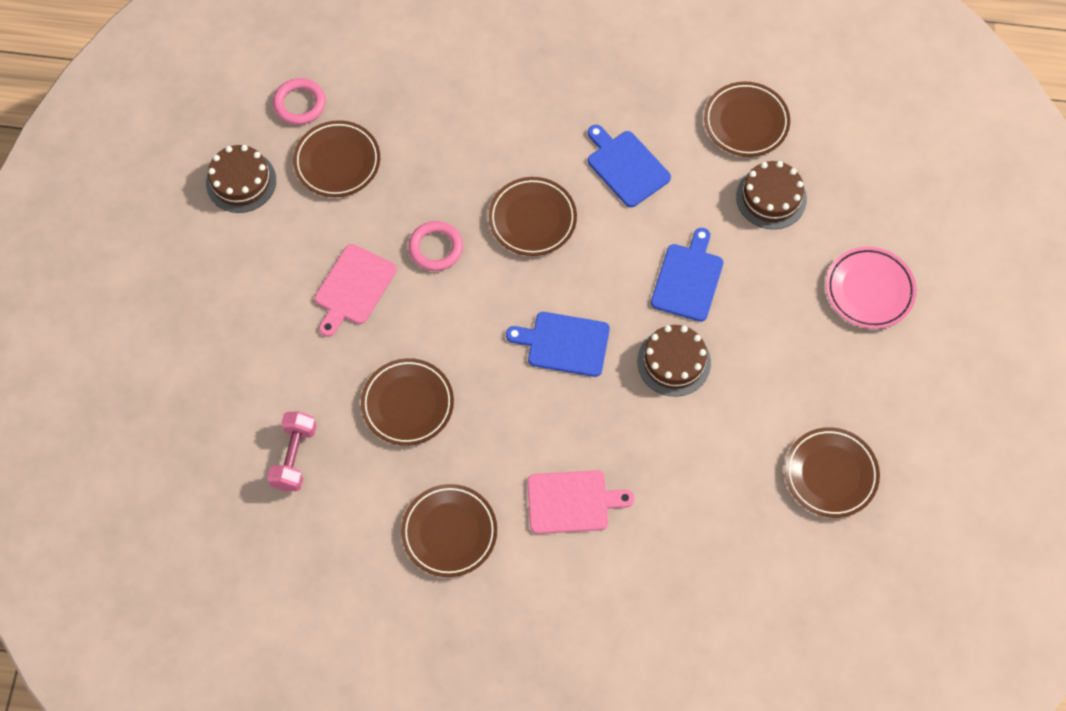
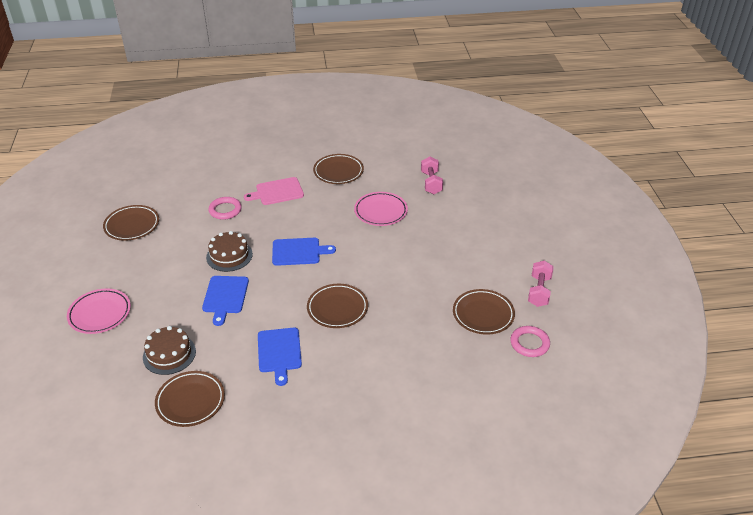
camera: 165 degrees right, 25 degrees down
brown cake [206,145,276,213] -> pink dumbbell [528,261,554,307]
pink cutting board [315,244,397,337] -> none
brown plate [361,358,454,446] -> pink plate [354,192,408,226]
pink ring [408,221,463,271] -> pink ring moved to [208,197,242,220]
blue cutting board [588,125,671,207] -> blue cutting board turned 45 degrees clockwise [258,328,302,386]

